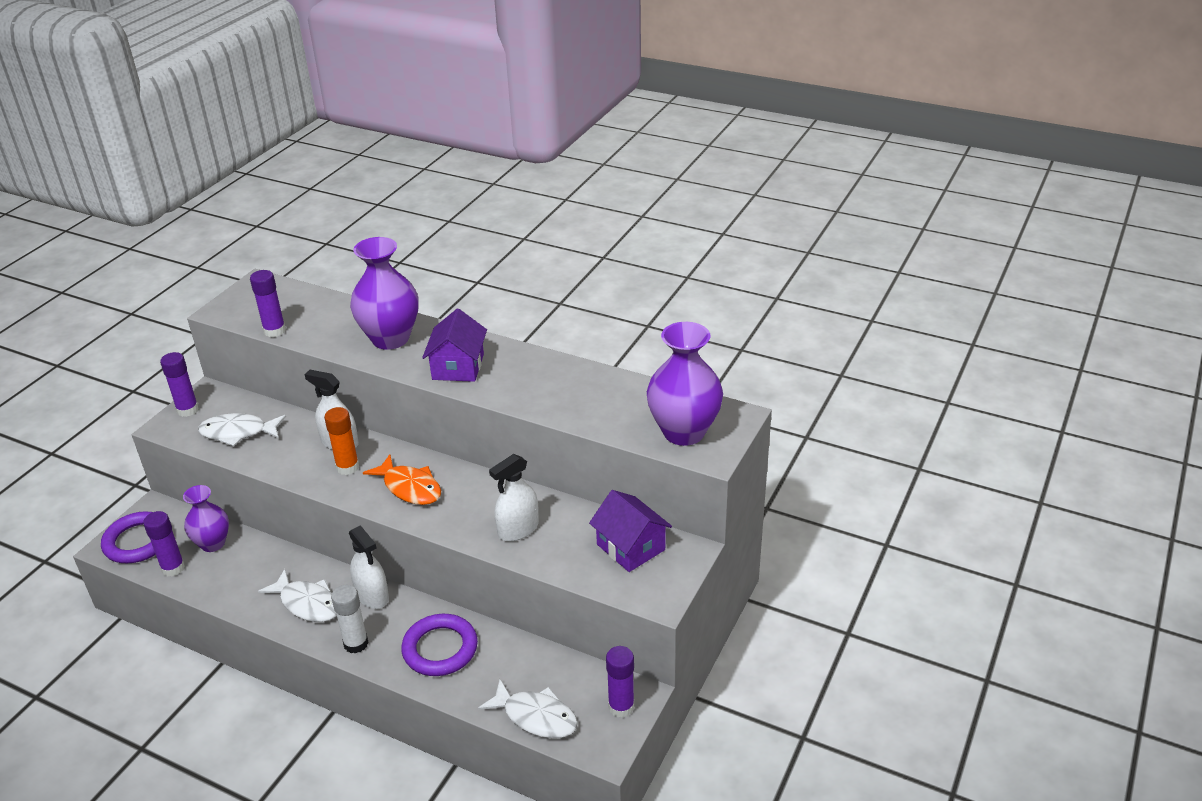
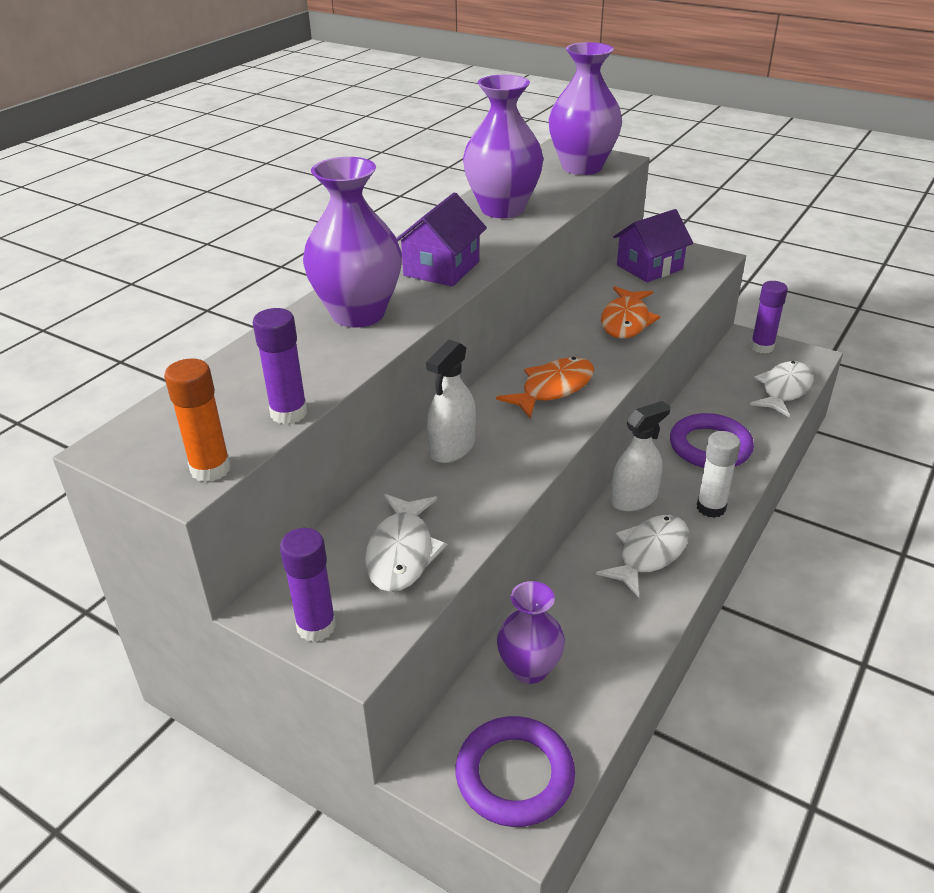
camera: 85 degrees left, 0 degrees up
purple glue stick [143,511,185,577] -> none
orange glue stick [324,407,359,475] -> orange glue stick moved to [164,358,231,482]
purple house [422,308,487,382] -> purple house turned 75 degrees counterclockwise [396,192,487,287]
white spray bottle [489,454,539,541] -> orange fish [601,286,660,338]
none -> purple vase [463,75,544,218]

